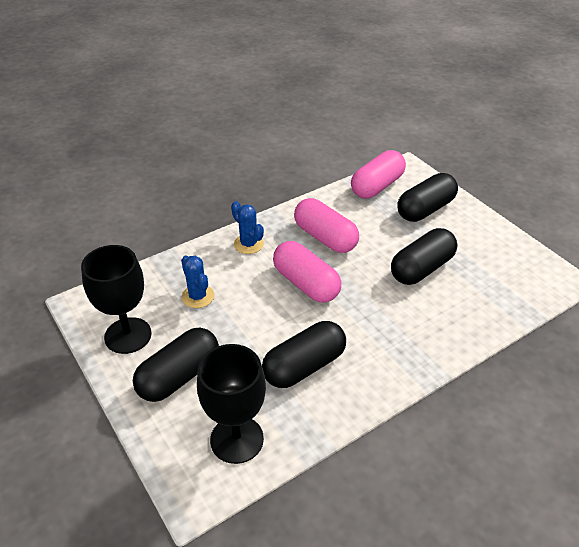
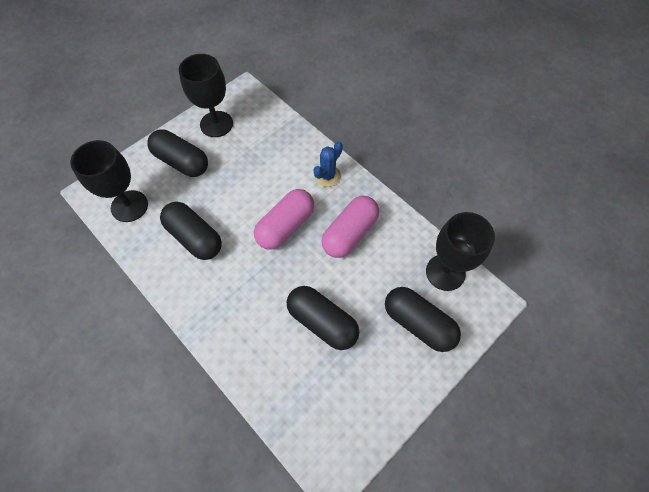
camera: 80 degrees right, 20 degrees up
blue cactus [181,255,214,308] -> none
pink capsule [351,150,406,198] -> black goblet [426,212,495,291]

